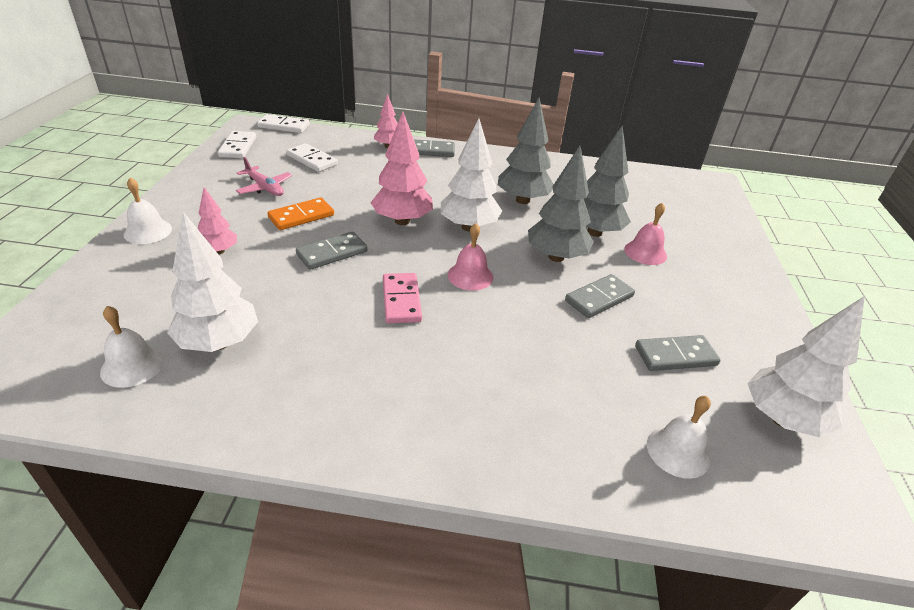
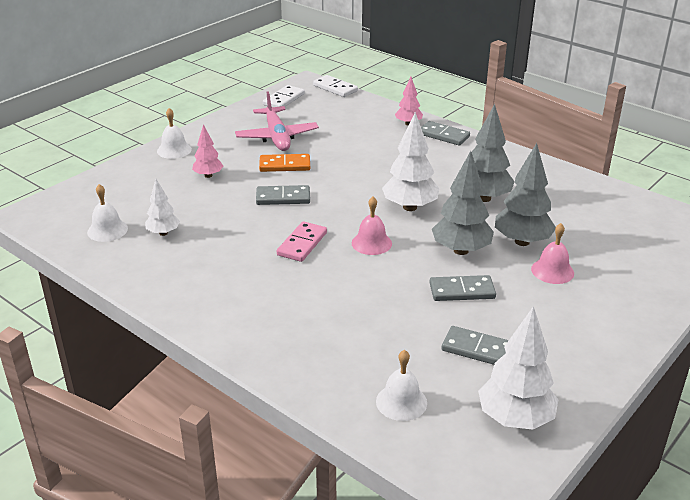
camera: 35 degrees right, 5 degrees down
white tree [167,212,258,352] -> white tree [145,179,180,236], size x0.58
pink plane [236,157,292,196] -> pink plane [235,91,319,151], size x1.62
white domino [286,143,338,172] -> none
pink tree [370,111,433,225] -> none

